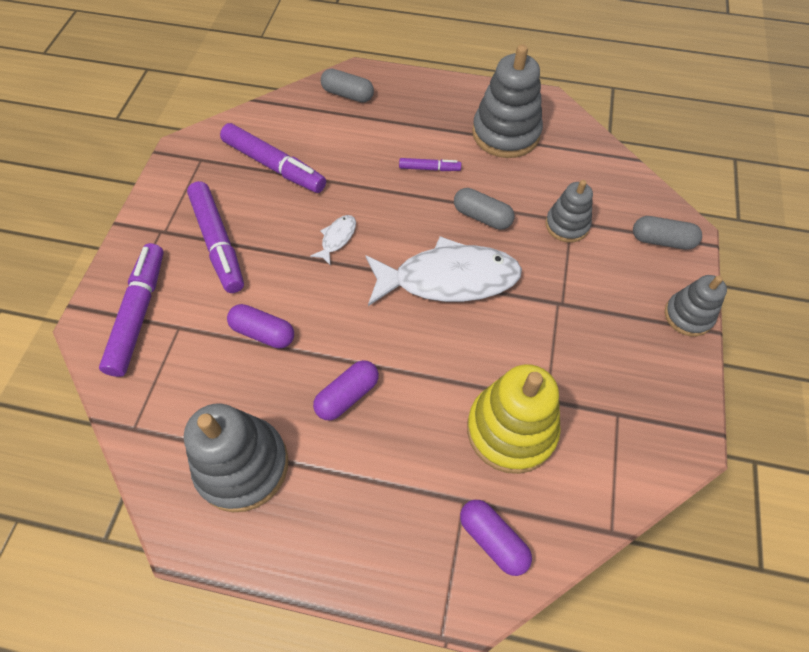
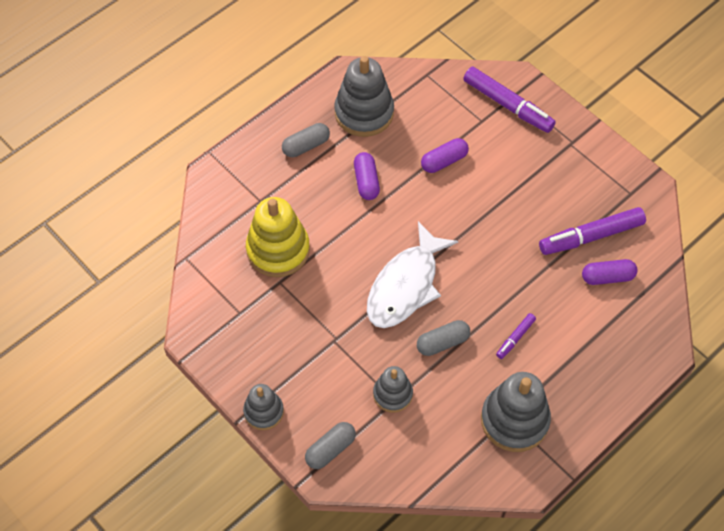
camera: 125 degrees right, 0 degrees up
purple marker [187,181,244,293] -> none
white fish [310,215,356,266] -> none
grey capsule [321,69,374,103] -> grey capsule moved to [282,123,330,157]
purple capsule [460,500,532,576] -> purple capsule moved to [582,259,638,285]

